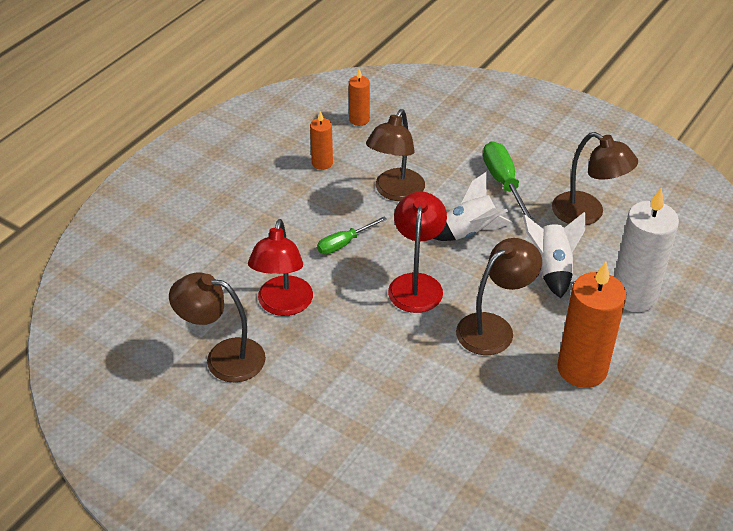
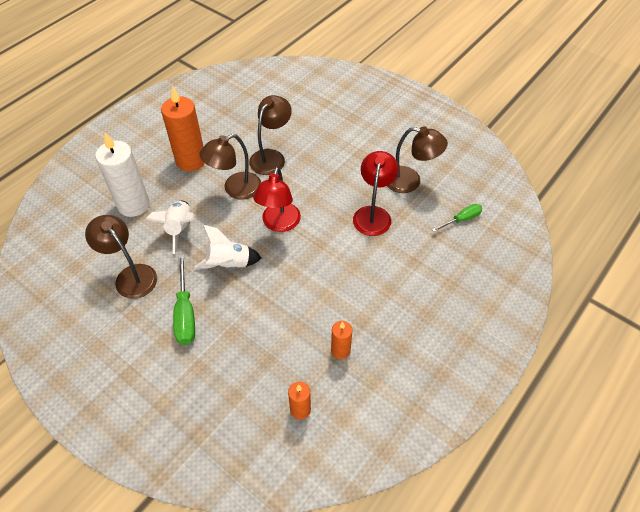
camera: 175 degrees left, 10 degrees up
green screwdriver [317,217,387,254] -> green screwdriver moved to [432,204,482,232]
brown lamp [366,109,425,201] -> brown lamp moved to [249,95,292,175]

